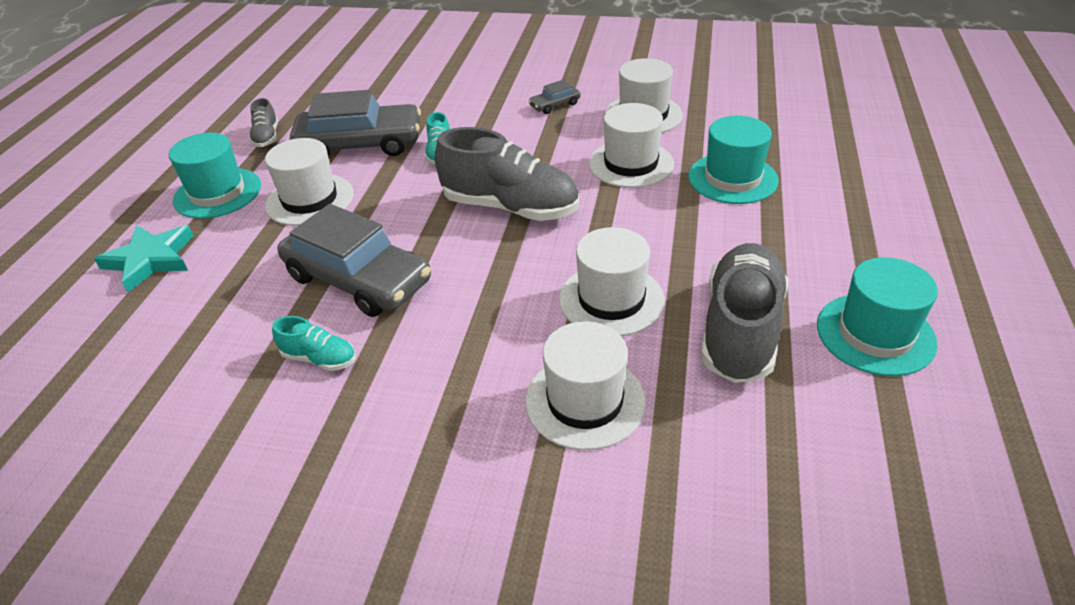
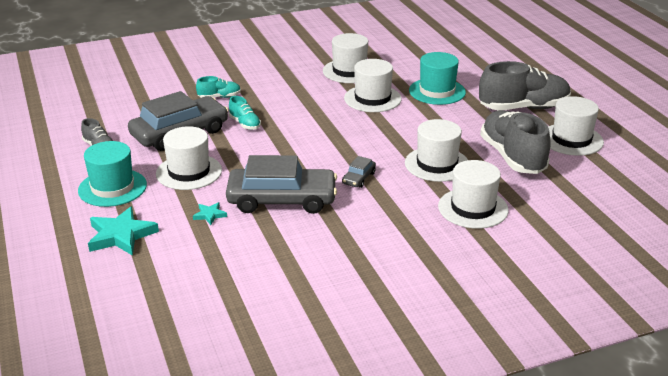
camera: 35 degrees left, 10 degrees down
turquoise shoe [272,316,356,371] -> turquoise shoe moved to [196,76,241,98]
grey shoe [435,127,579,221] -> grey shoe moved to [479,61,571,110]
grey car [529,80,581,114] -> grey car moved to [342,156,376,188]
turquoise hat [817,257,938,376] -> white hat [548,96,604,156]
none -> turquoise star [193,202,227,225]

